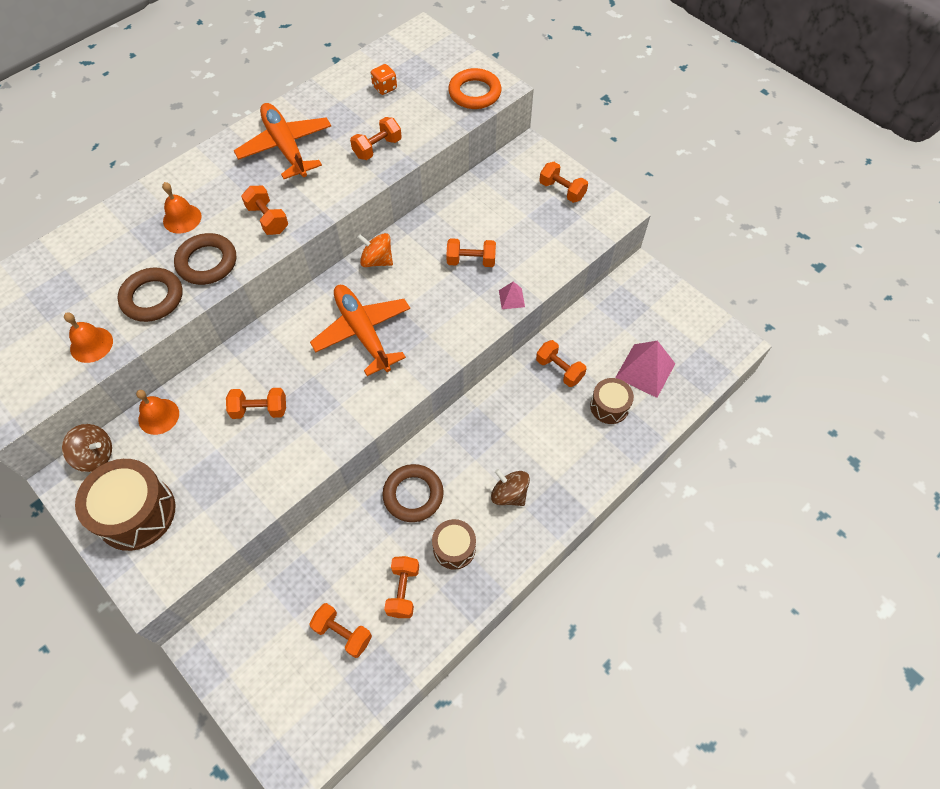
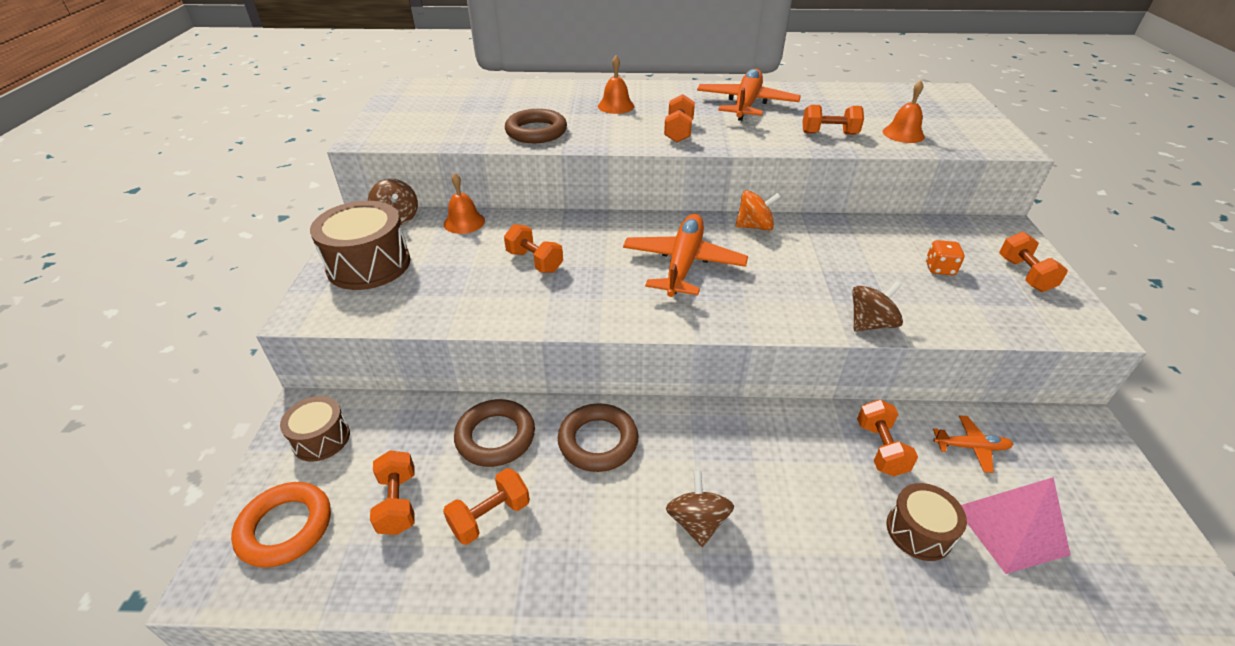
camera: 45 degrees right, 20 degrees down
orange bell [64,312,113,363] -> orange bell moved to [883,80,925,143]
brown ring [174,233,236,285] -> brown ring moved to [454,399,535,467]
orange spinning top [357,233,393,267] -> orange spinning top turned 105 degrees clockwise [735,190,781,231]
orange dice [371,64,397,95] -> orange dice moved to [926,240,965,275]
brown drum [432,519,476,570] -> brown drum moved to [280,396,350,462]
orange dumbbell [446,238,496,267] -> none
orange ring [448,68,501,109] -> orange ring moved to [231,482,331,568]
pink pyramid [499,281,525,309] -> brown spinning top [852,281,903,331]
none -> orange plane [933,416,1013,473]

